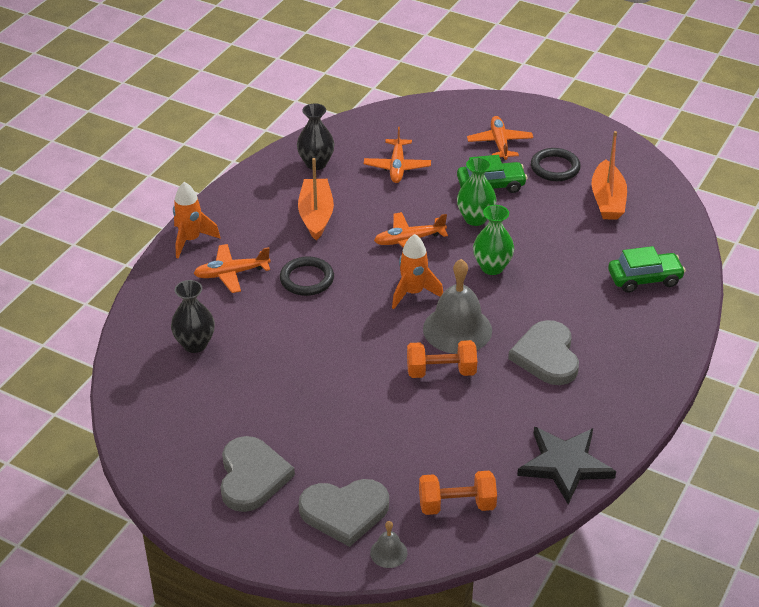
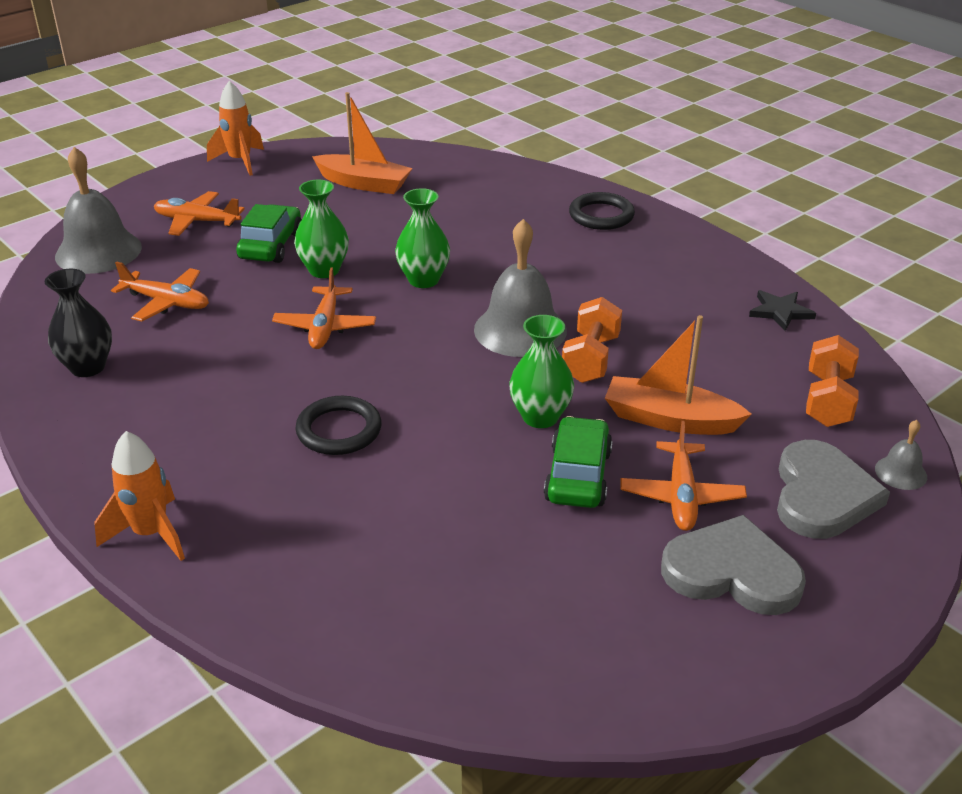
camera: 70 degrees left, 5 degrees down
black vase [171,280,215,353] -> none
orange plane [194,244,271,293] -> orange plane moved to [621,421,747,531]
orange boat [298,158,334,241] -> orange boat moved to [605,315,752,435]
orange rocket [392,234,443,309] -> orange rocket moved to [207,81,264,176]
grey heart [508,320,579,385] -> none
black star [517,427,616,504] -> black star [749,290,816,331], size x0.56
black ring [531,148,581,181] -> black ring moved to [569,192,635,230]
green car [608,246,686,293] -> green car moved to [544,416,613,508]
none -> grey bell [55,147,142,274]
none -> green vase [509,315,574,428]

